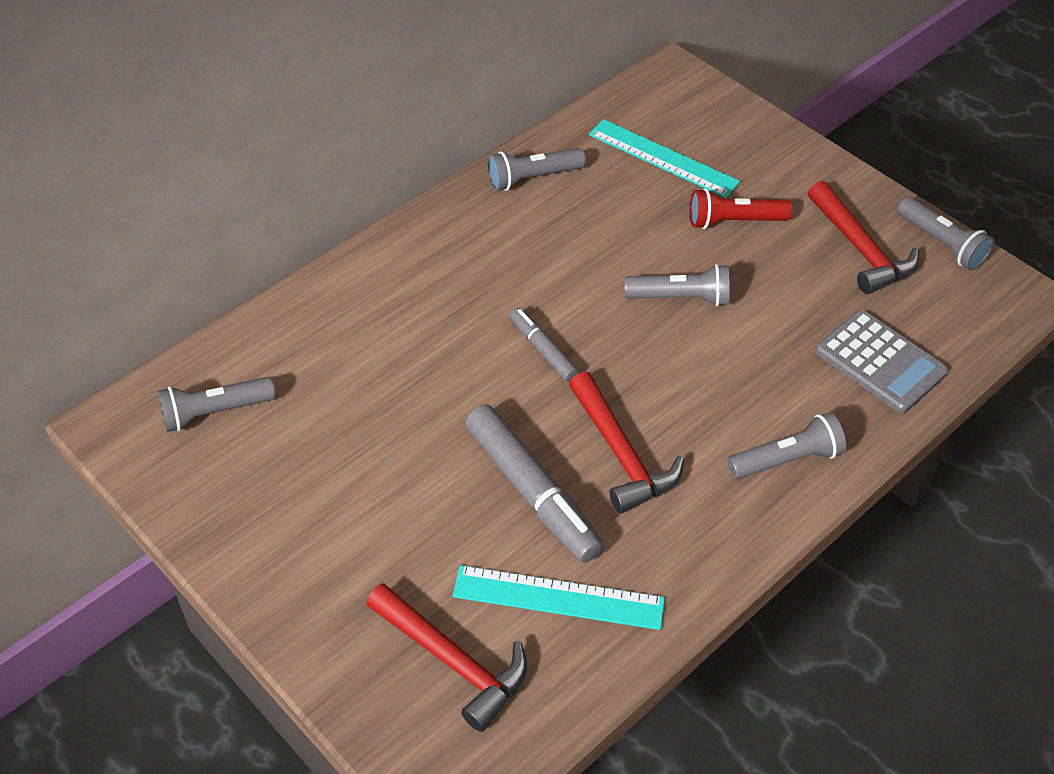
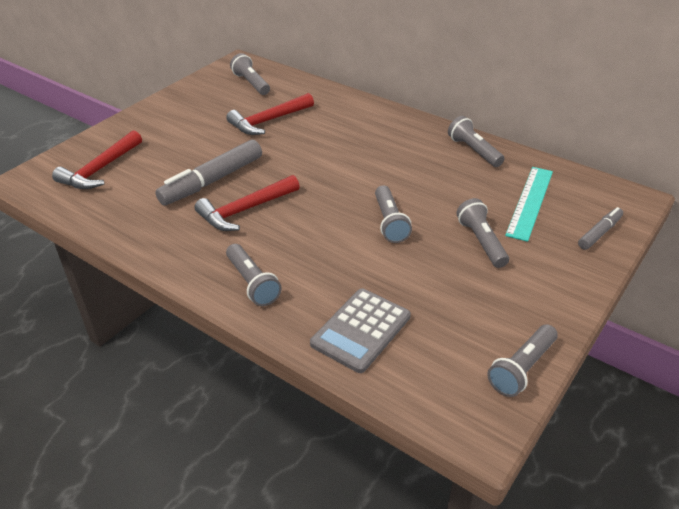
camera: 80 degrees right, 10 degrees down
turquoise ruler [453,565,665,630] -> none
grey marker [510,308,579,382] -> grey marker moved to [578,207,623,250]
red flashlight [690,188,792,229] -> grey flashlight [456,198,509,268]
red hammer [808,181,919,294] -> red hammer moved to [226,93,314,135]

